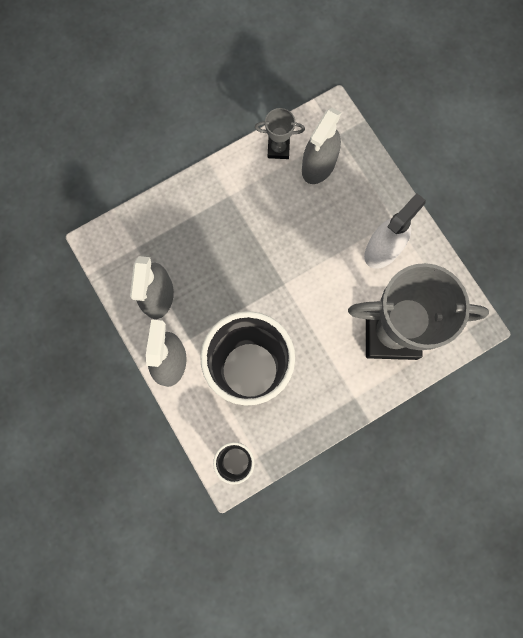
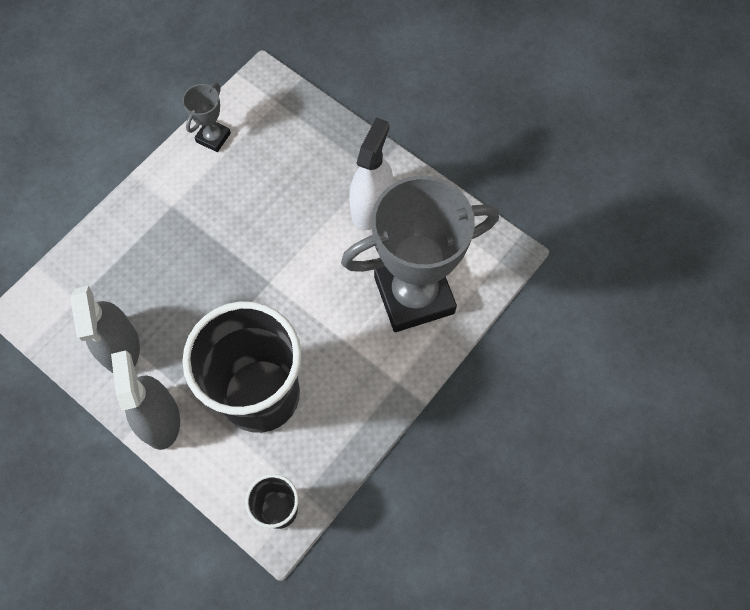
camera: 20 degrees left, 10 degrees down
grey trophy [255,108,305,159] -> grey trophy turned 45 degrees counterclockwise [183,83,231,152]
grey spray bottle [302,108,341,184] -> none

